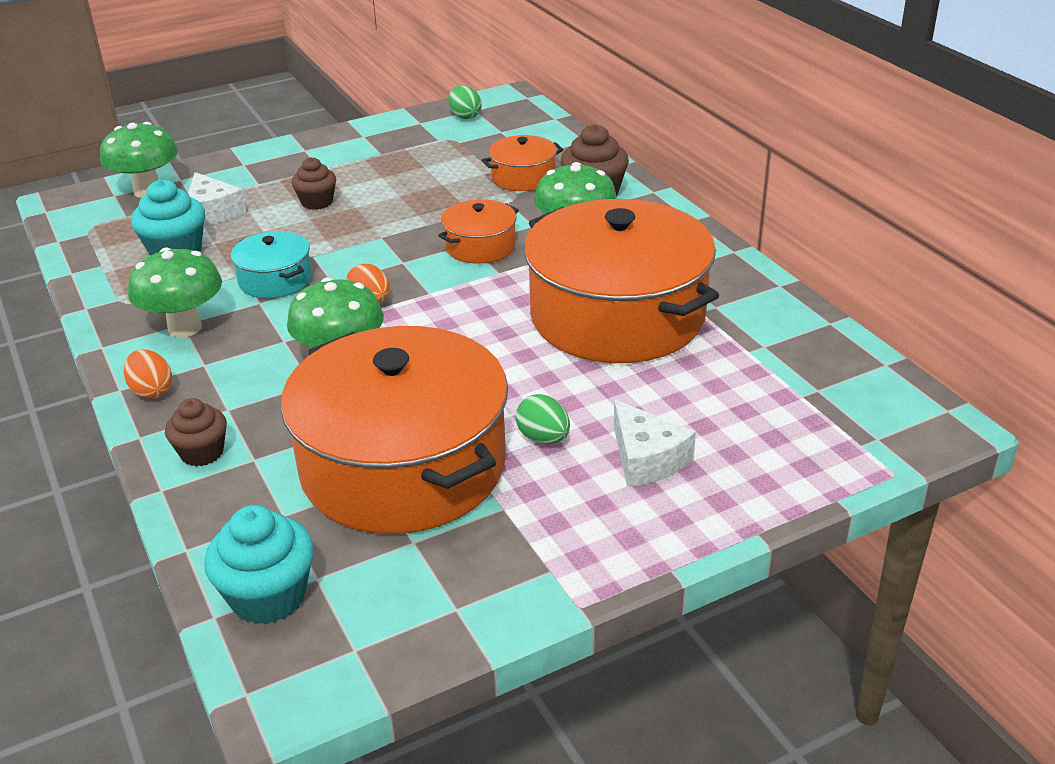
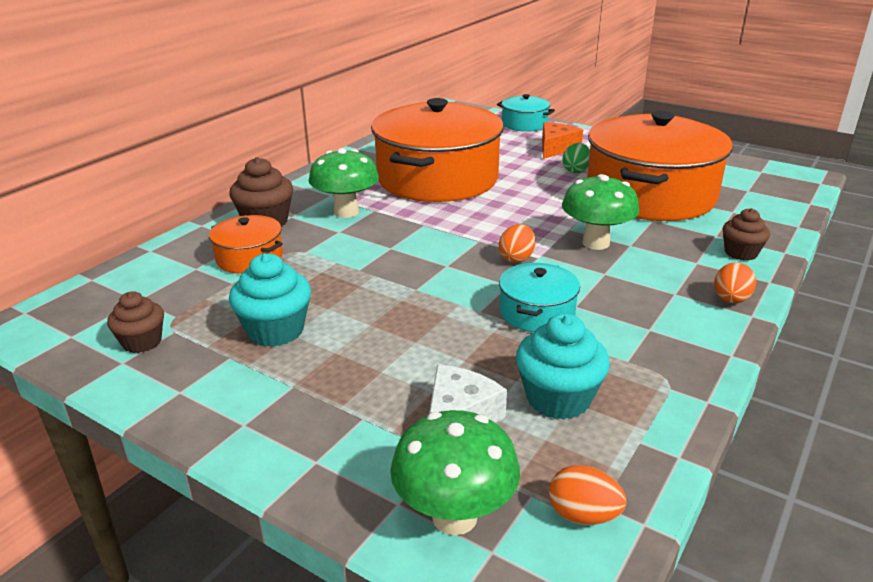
camera: 120 degrees left, 5 degrees down
green mushroom [128,247,222,338] -> none
turquoise cupcake [204,505,314,624] -> turquoise cupcake moved to [229,253,311,347]
brown cupcake [292,157,336,210] -> brown cupcake moved to [107,291,164,353]
orange pot [438,199,519,264] -> none
green egg [448,86,481,119] -> none
white cheese [614,400,696,487] -> orange cheese [542,122,583,159]
none -> turquoise pot [497,94,555,132]
none -> orange egg [549,465,627,525]

